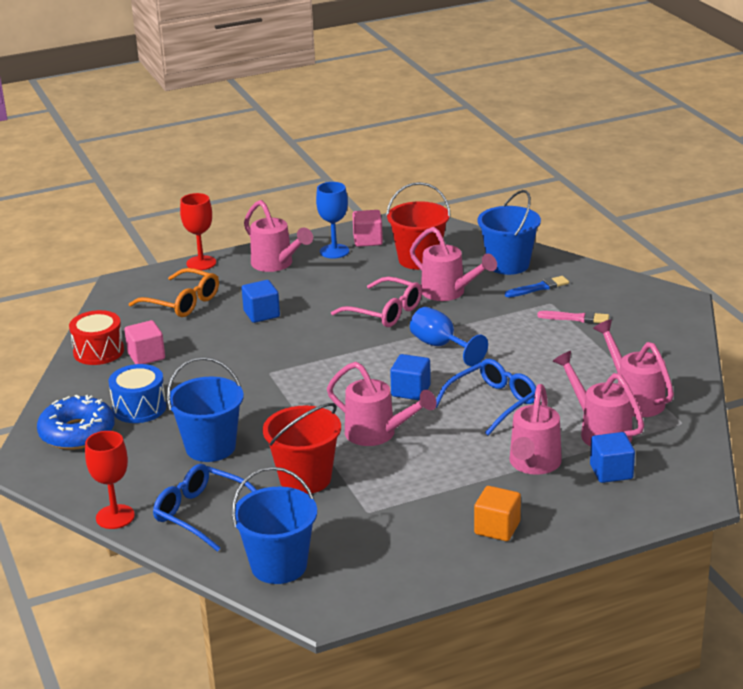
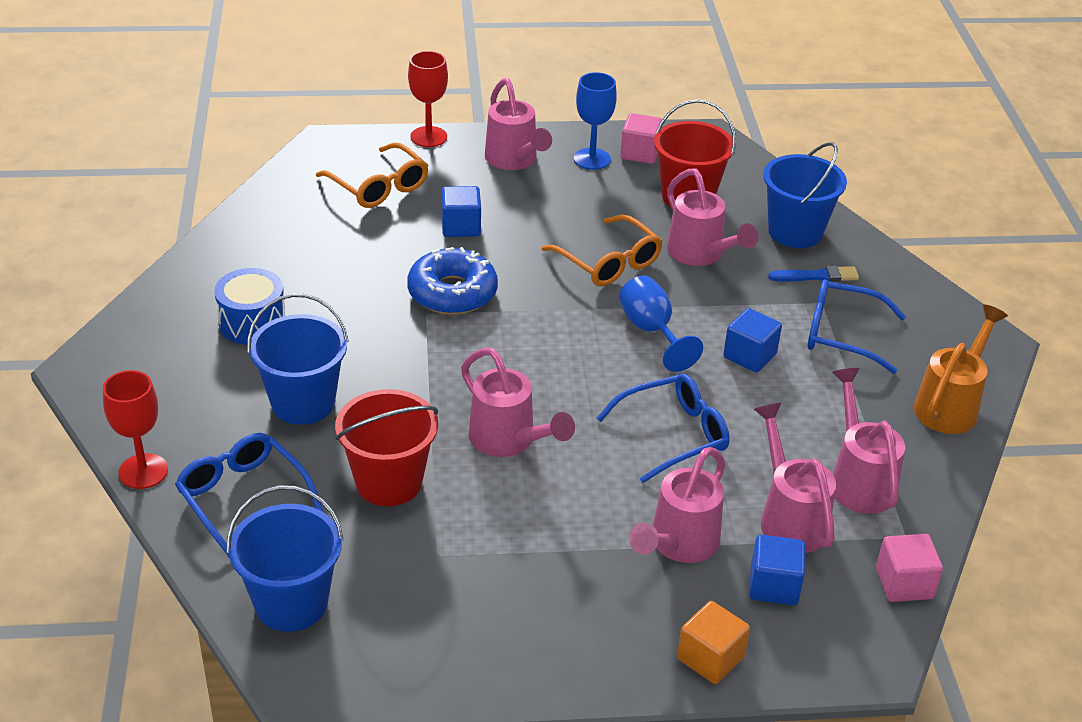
camera: 15 degrees right, 10 degrees up
blue donut [37,395,115,450] -> blue donut moved to [407,247,498,315]
red drum [69,310,124,365] -> none
pink cube [124,320,165,364] -> pink cube moved to [876,534,943,602]
pink glasses [331,277,422,327] -> orange glasses [541,215,662,286]
blue cube [390,354,431,400] -> blue cube moved to [723,308,782,373]
orange cube [474,486,521,541] -> orange cube moved to [677,601,750,684]
pink brush [537,311,609,323] -> blue glasses [807,279,906,374]
none -> orange watering can [914,305,1008,434]

